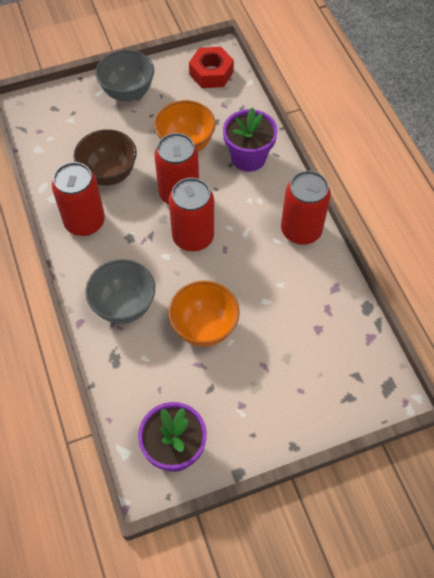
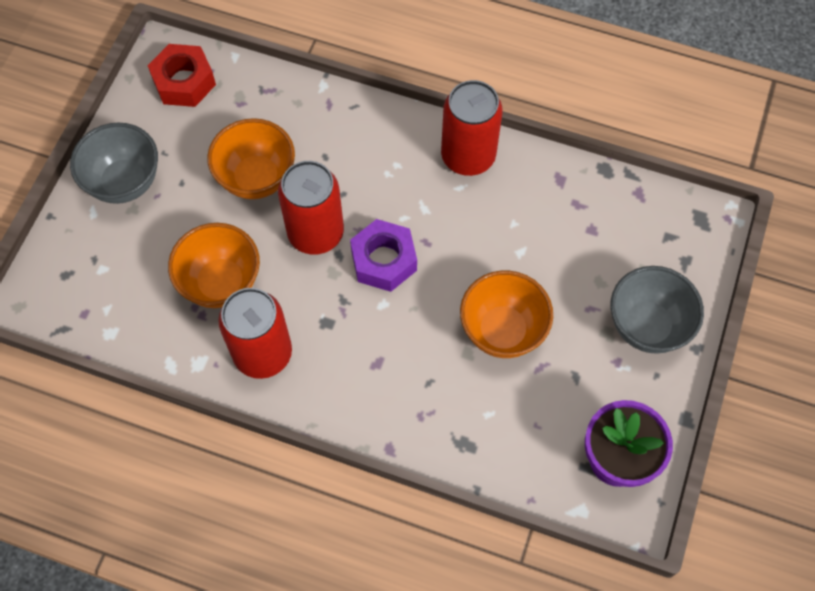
camera: 50 degrees left, 5 degrees up
brown bowl [74,129,137,186] -> orange bowl [168,223,260,308]
grey bowl [85,259,155,324] -> grey bowl moved to [611,266,704,354]
red can [169,178,214,251] -> purple nut [350,219,417,292]
purple flower pot [223,107,278,172] -> none

